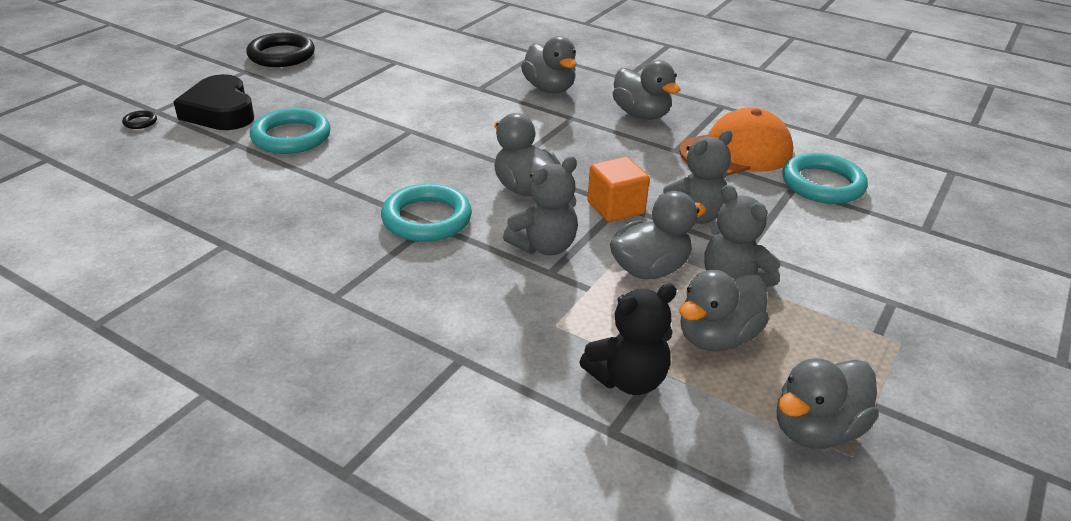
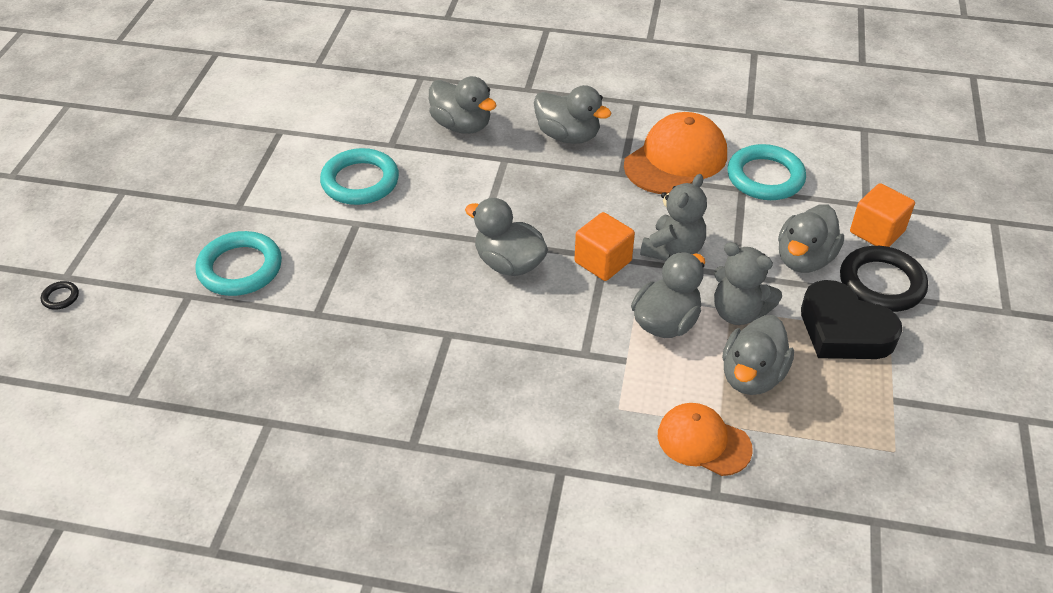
camera: 20 degrees left, 10 degrees up
black heart [173,74,254,130] -> black heart moved to [801,280,902,359]
black ring [246,33,315,67] -> black ring moved to [840,246,928,312]
turquoise ring [381,184,472,242] -> turquoise ring moved to [320,148,399,205]
grey teddy bear [503,156,578,255] -> none
black teddy bear [579,284,677,395] -> orange cap [658,403,753,476]
grey duck [777,358,879,449] -> grey duck moved to [778,204,844,273]
none -> orange cube [850,183,915,247]

